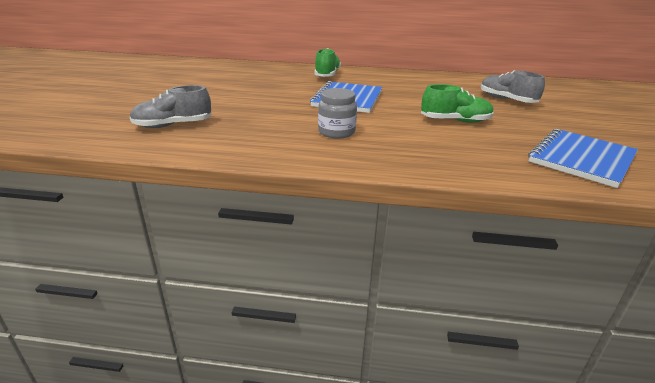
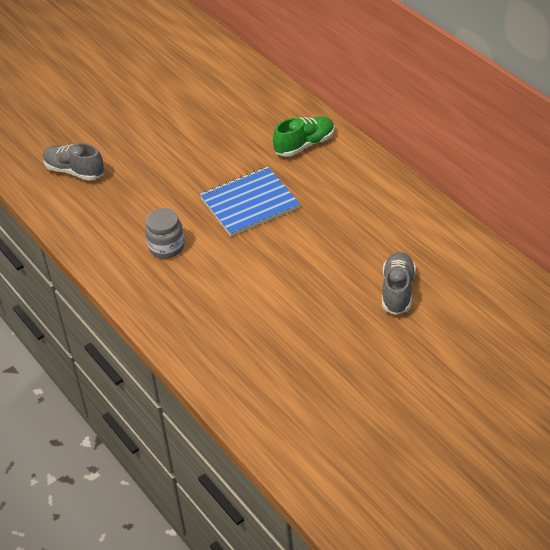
camera: 50 degrees right, 15 degrees up
green shoe [421,84,494,123] -> none
blue notebook [528,129,638,188] -> none

